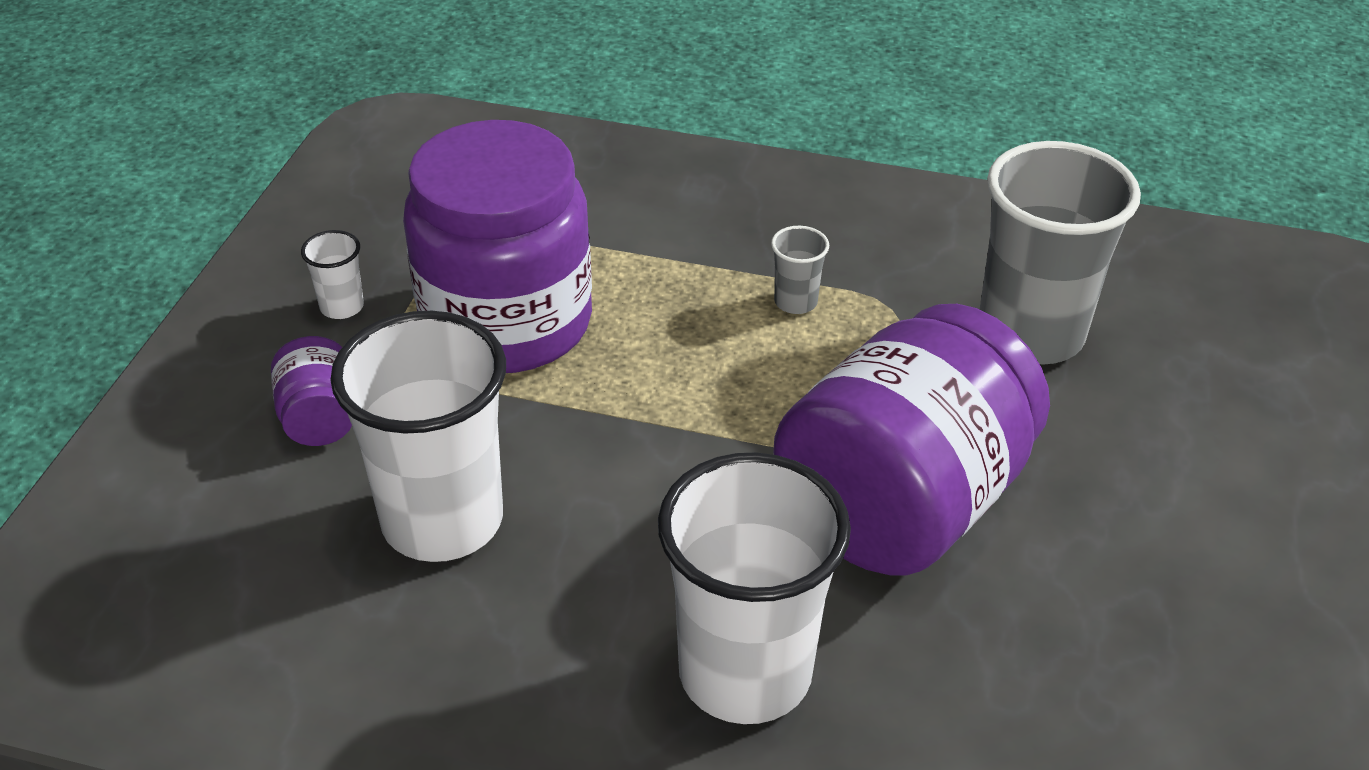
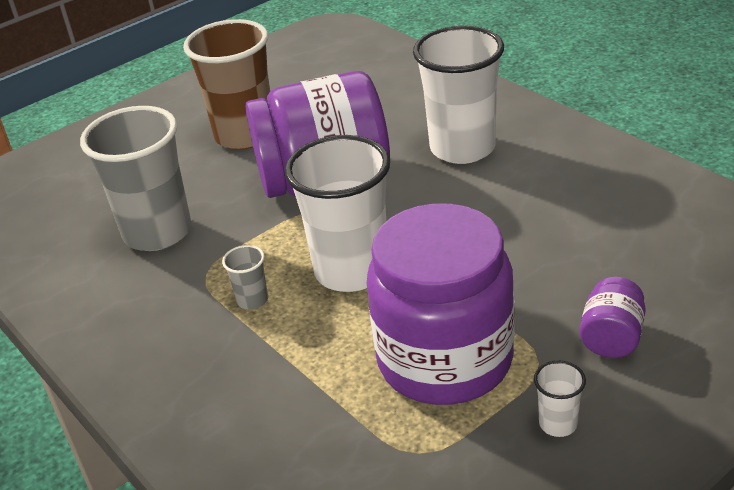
camera: 140 degrees left, 5 degrees down
white cup [330,311,506,562] -> white cup moved to [285,135,390,292]
none -> brown cup [183,19,270,150]

